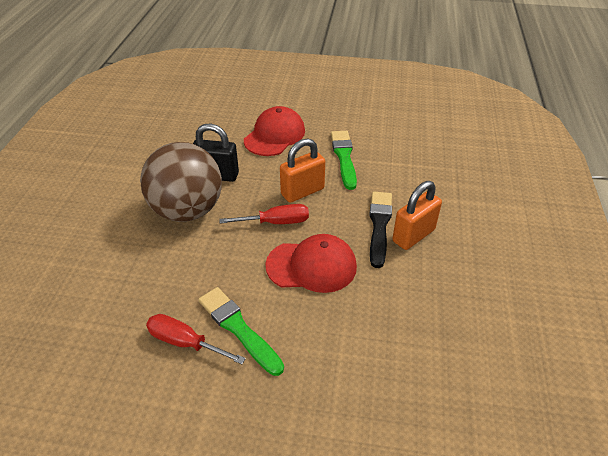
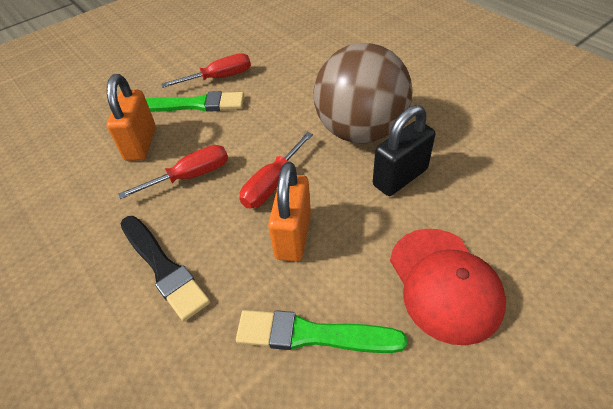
camera: 135 degrees right, 5 degrees up
red cap [265,234,357,293] -> red screwdriver [118,145,228,199]
green brush [331,131,357,190] -> green brush turned 150 degrees clockwise [236,310,407,353]
orange padlock [392,181,442,250] -> orange padlock moved to [107,74,156,161]

